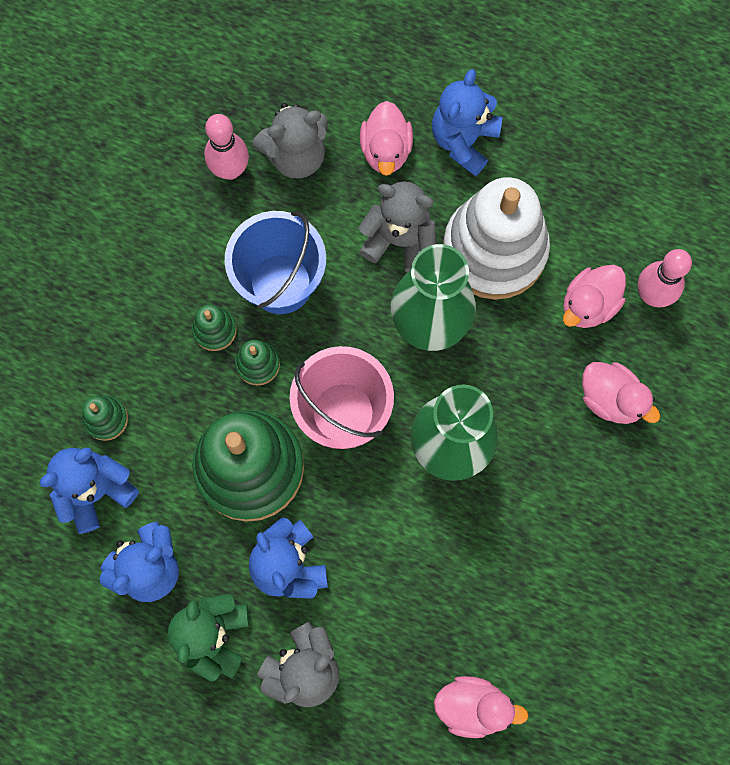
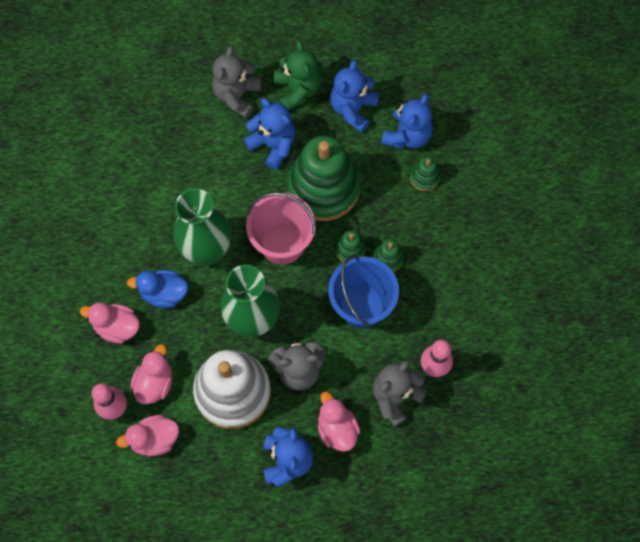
camera: 155 degrees right, 5 degrees down
pink duck [434,676,529,738] -> pink duck moved to [116,415,179,456]
none -> blue duck [127,270,188,308]

